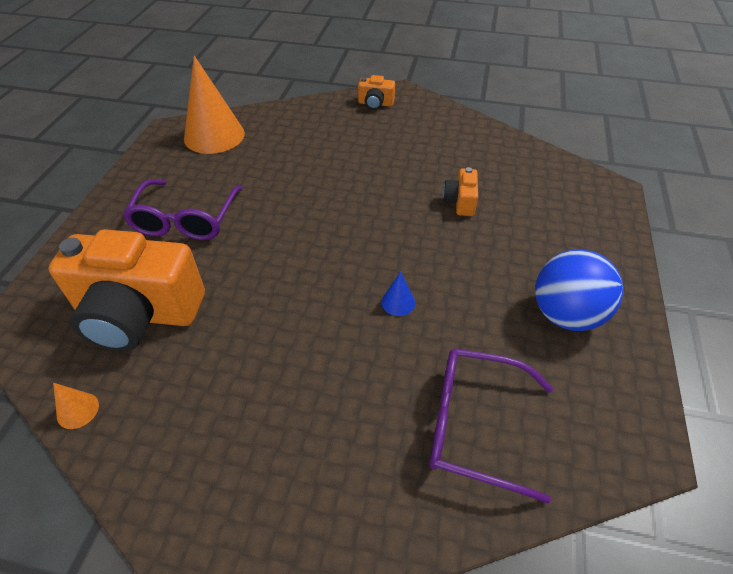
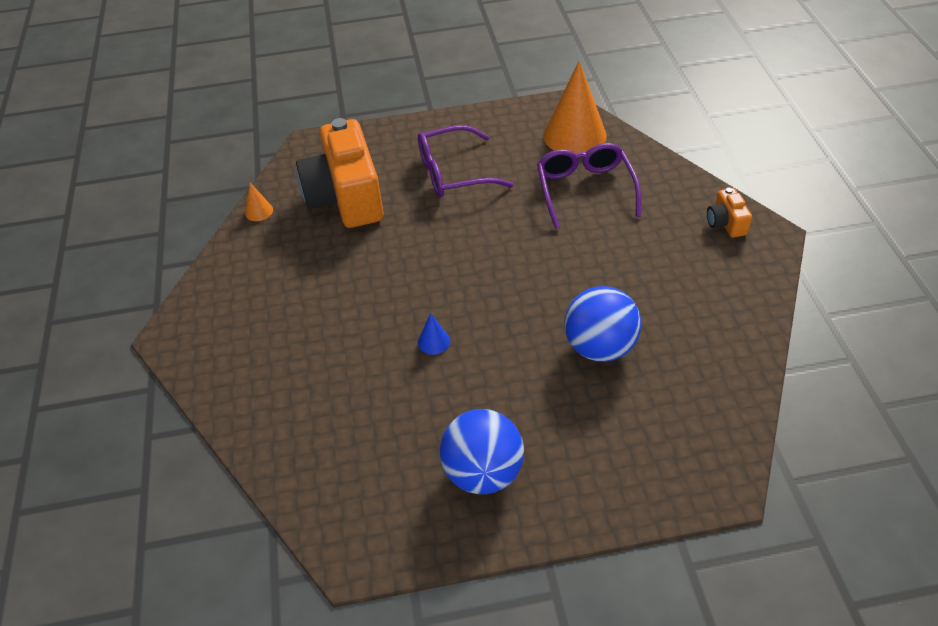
camera: 70 degrees right, 0 degrees up
purple glasses [430,348,553,503] -> purple glasses moved to [537,143,641,229]
orange camera [443,167,478,216] -> blue ball [565,286,641,362]

